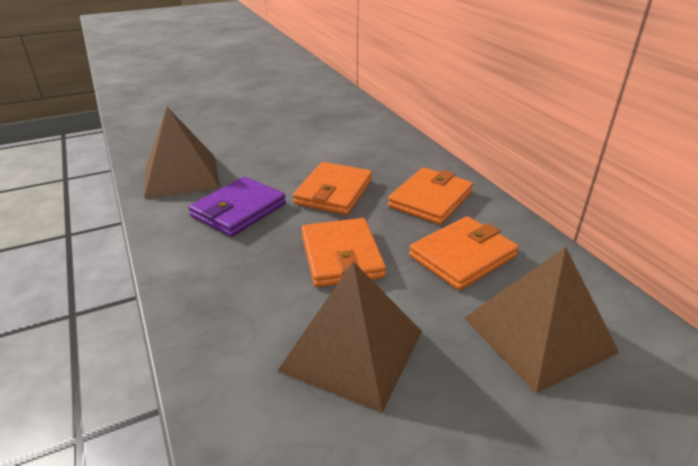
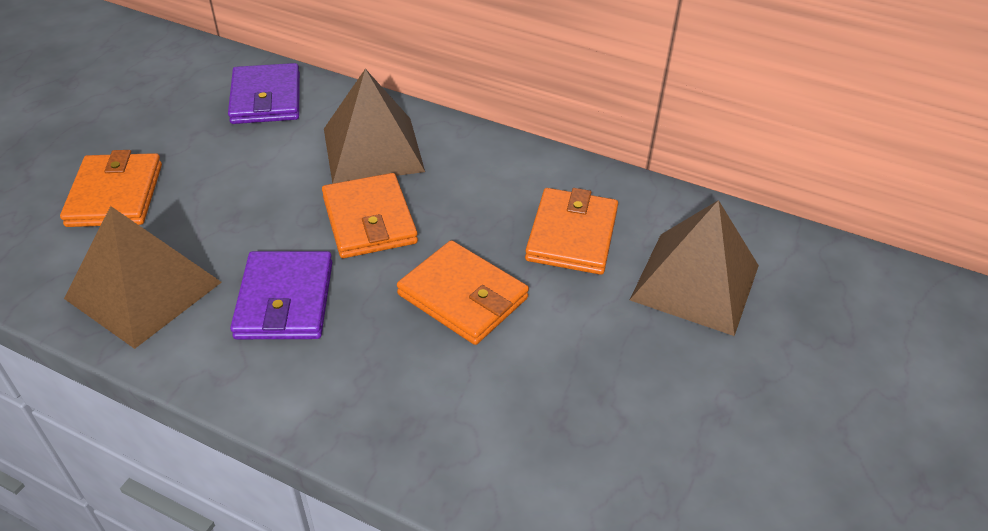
camera: 40 degrees left, 10 degrees up
brown pyramid [277,261,422,413] -> brown pyramid moved to [324,69,425,184]
orange wallet [388,167,473,225] -> orange wallet moved to [60,150,162,227]
none -> purple wallet [228,63,300,124]

